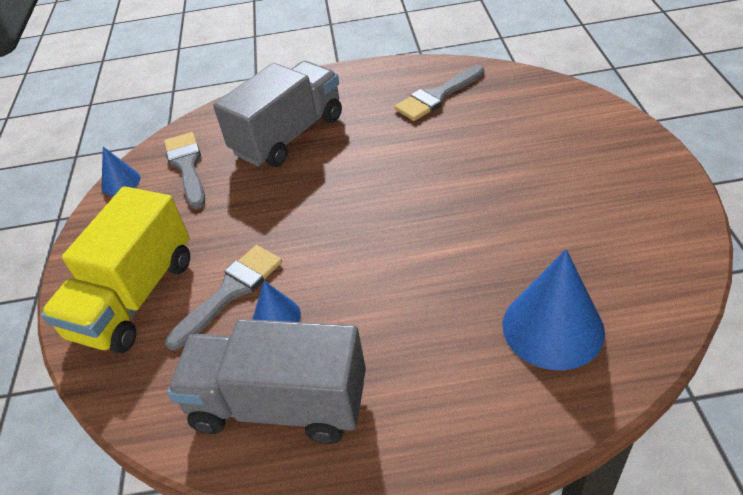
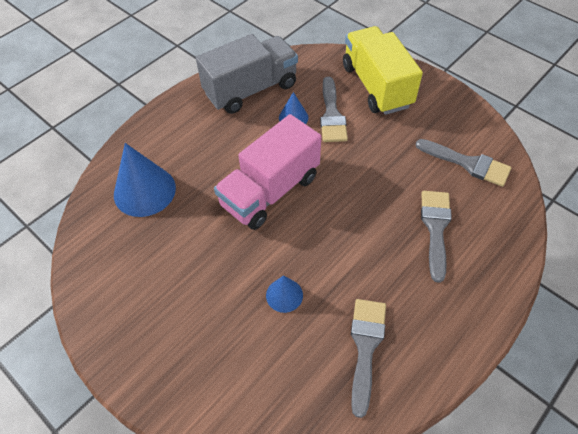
camera: 135 degrees right, 10 degrees up
blue cone [101,147,140,196] -> blue cone moved to [266,275,303,313]
grey truck [213,61,342,167] -> grey brush [421,191,452,283]
none -> pink truck [214,114,321,230]

